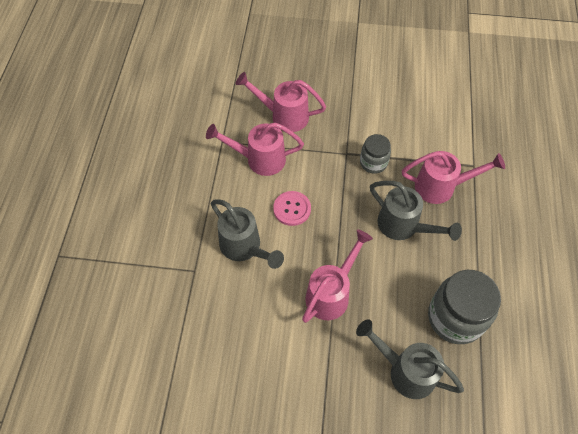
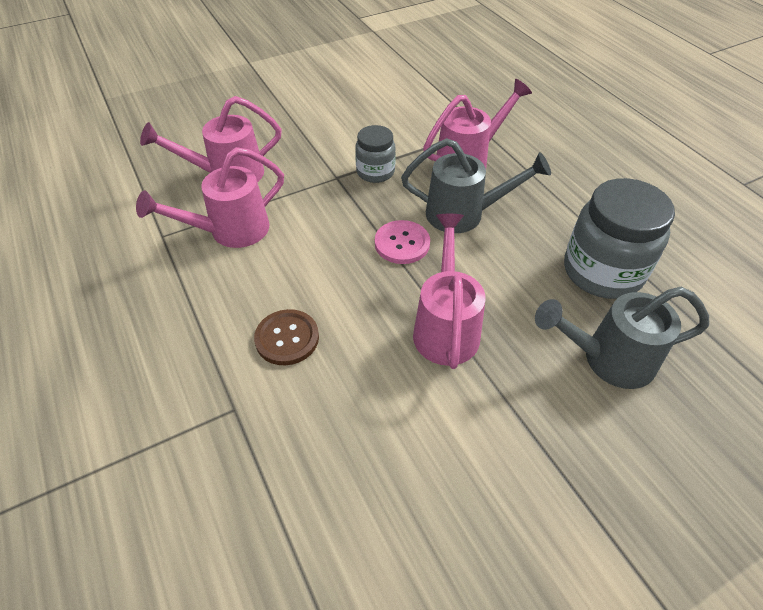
camera: 35 degrees left, 10 degrees down
grey watering can [211,199,284,269] -> brown button [254,309,319,365]
pink button [273,191,311,226] -> pink button moved to [375,220,430,264]

